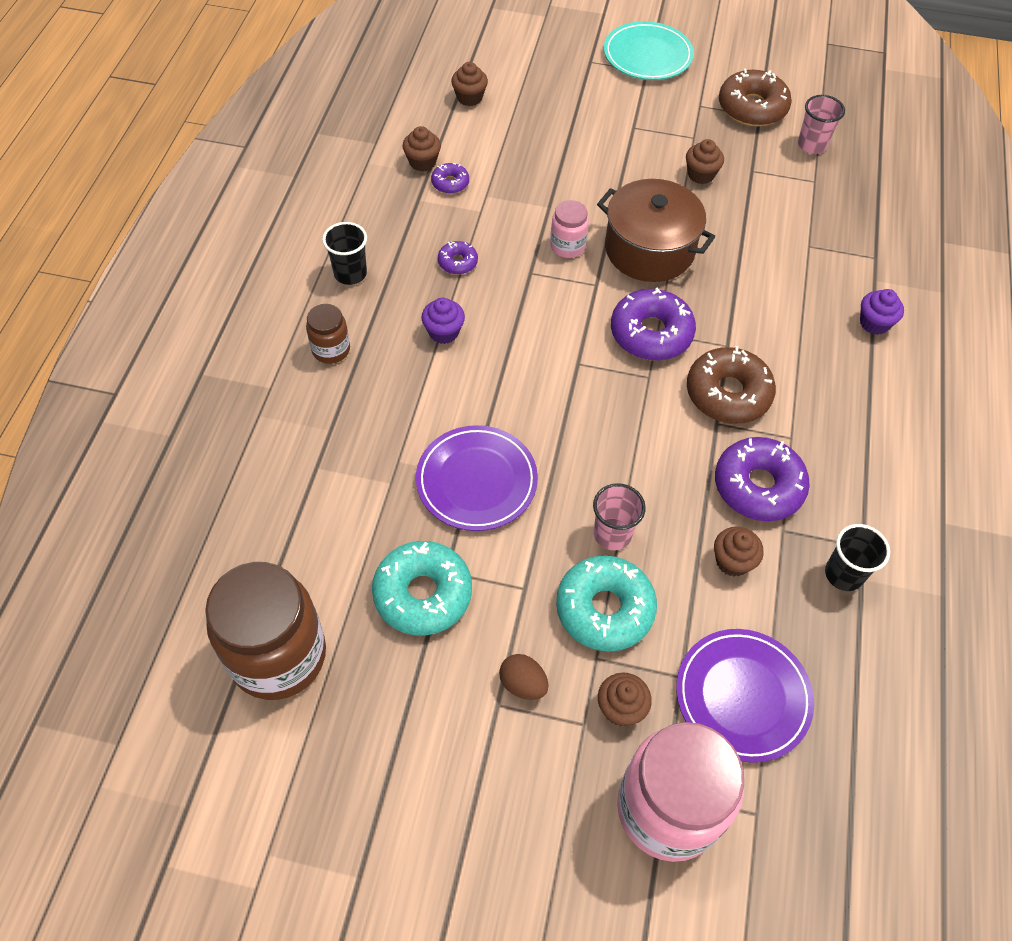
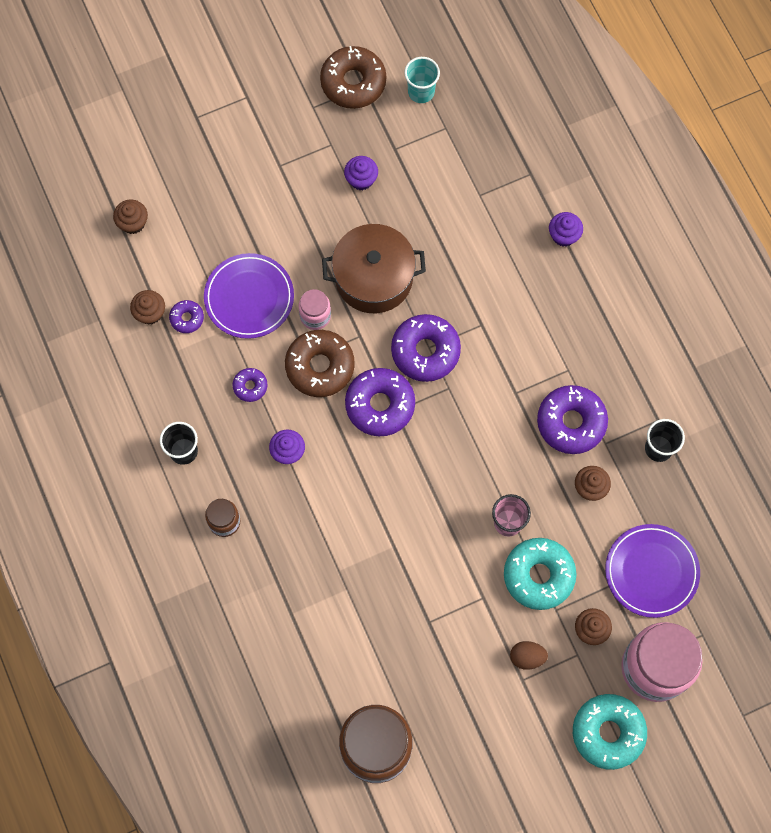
camera: 35 degrees left, 15 degrees up
turquoise donut [372,541,472,636] -> turquoise donut moved to [573,694,647,770]
purple plate [416,425,538,531] -> purple plate moved to [204,253,294,339]
turquoise plate [604,21,694,80] -> none
brown cupcake [686,139,724,184] -> purple cupcake [344,156,378,190]
brown donut [687,346,776,424] -> brown donut moved to [285,330,355,397]
pink cup [798,95,845,154] -> turquoise cup [404,57,440,103]
none -> purple donut [345,368,415,436]

